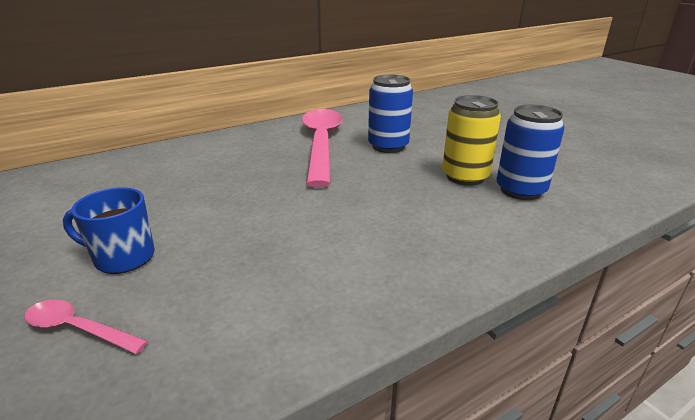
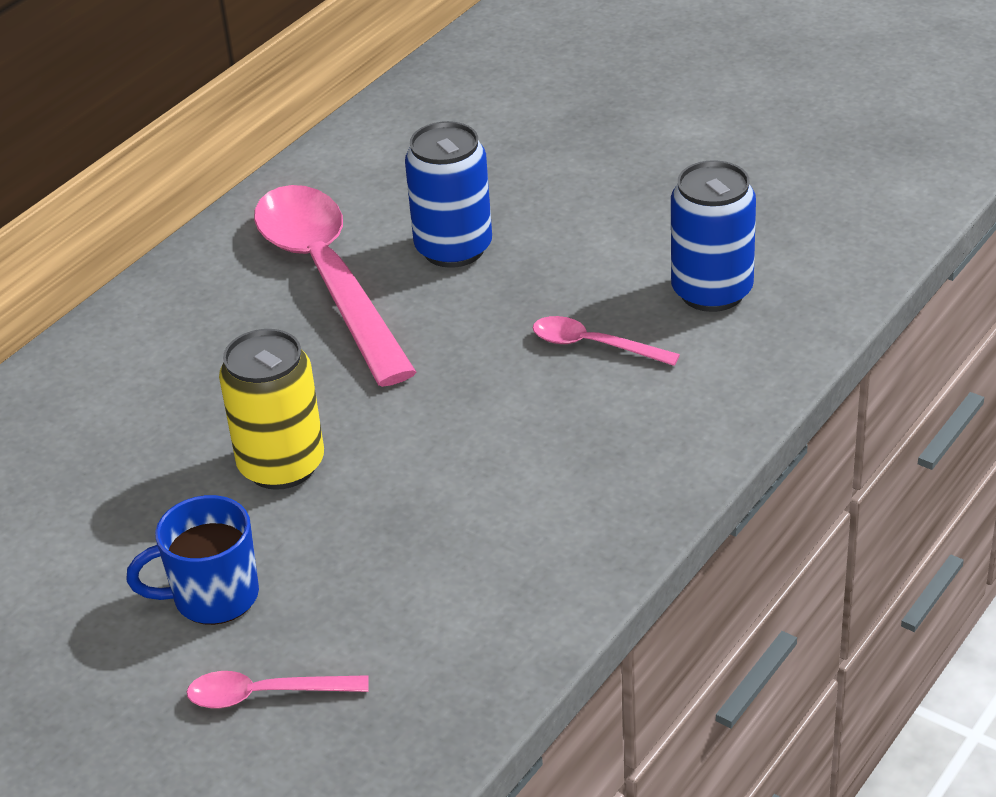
camera: 20 degrees left, 10 degrees up
yellow can [442,95,501,186] -> yellow can moved to [219,329,324,490]
none -> pink spoon [533,316,680,366]

